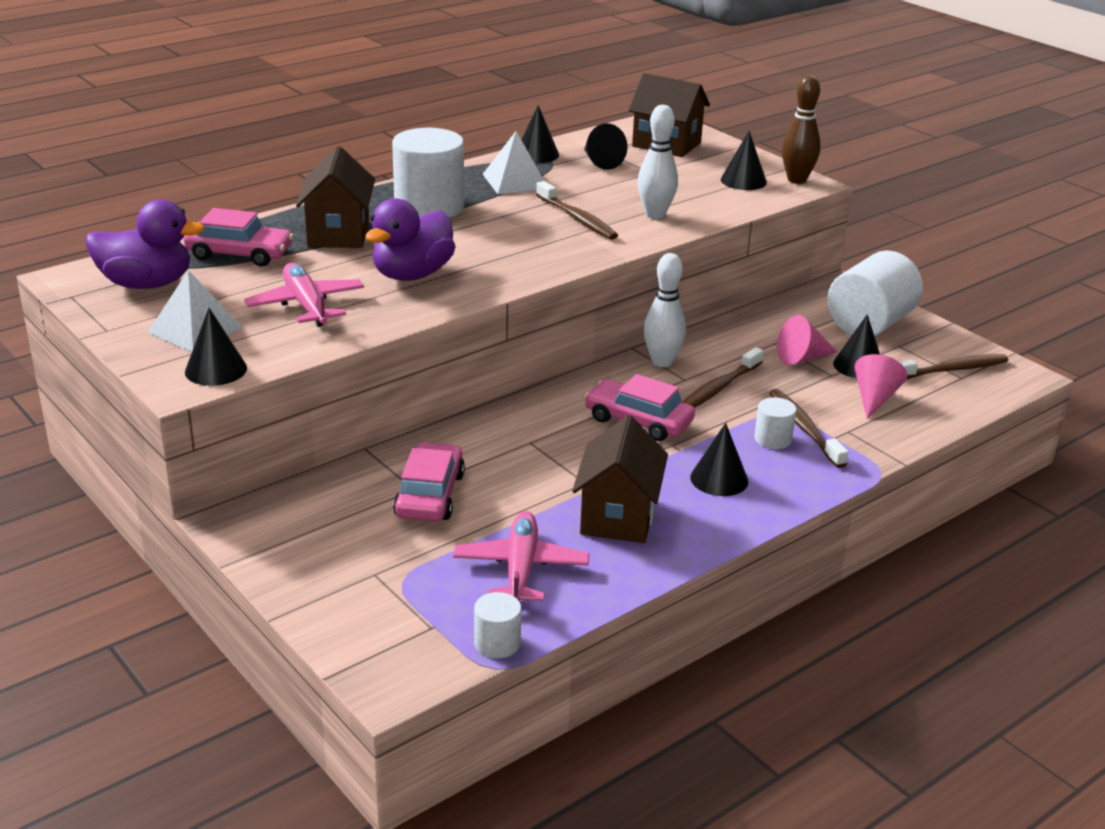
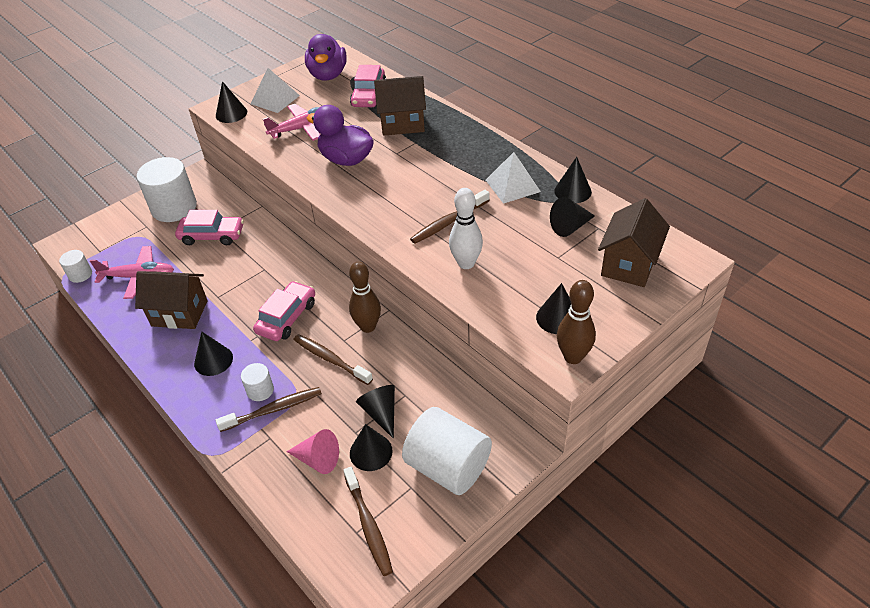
camera: 90 degrees right, 15 degrees up
white cylinder [392,128,464,218] -> white cylinder moved to [137,157,197,222]
white bowling pin [644,253,686,367] -> brown bowling pin [349,262,381,333]
pink cone [777,315,838,365] -> black cone [356,385,395,439]

